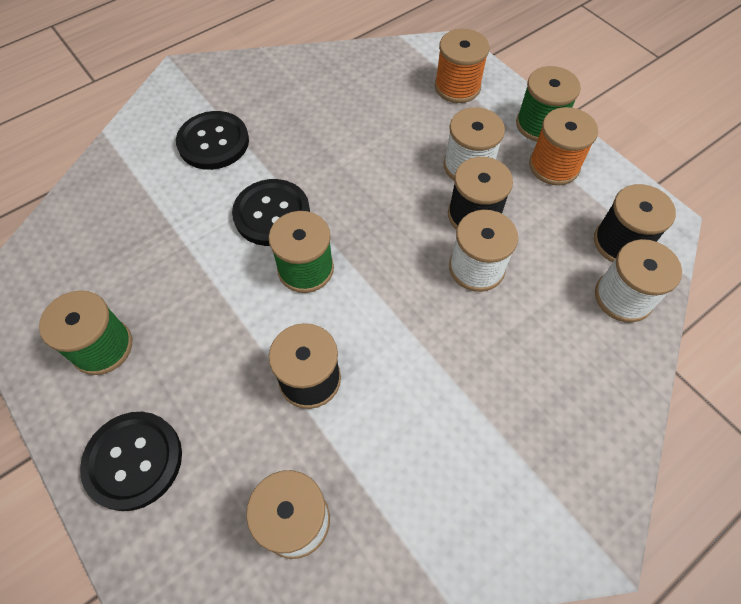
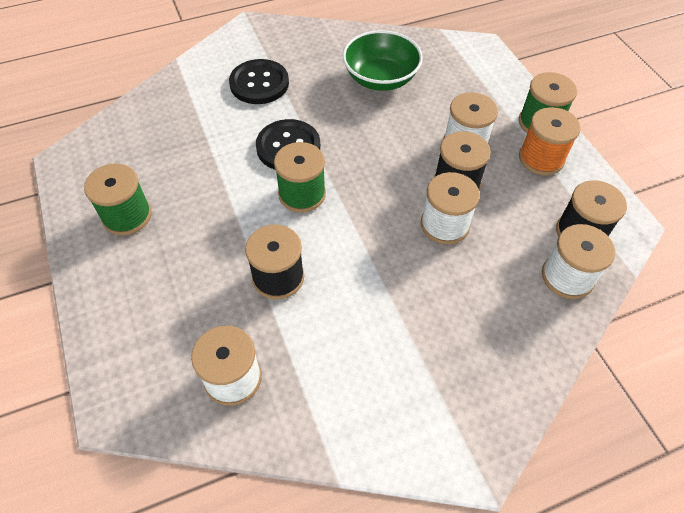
camera: 15 degrees right, 5 degrees down
black button [80,412,182,511] -> none
orange spool [435,29,489,103] -> none
none -> green bowl [342,30,423,91]

